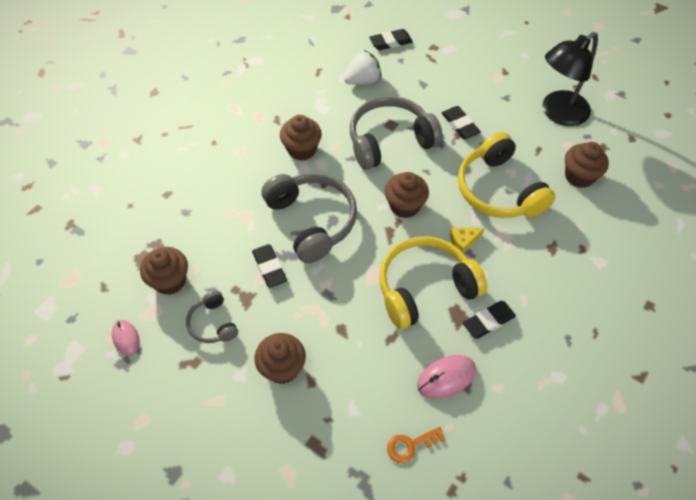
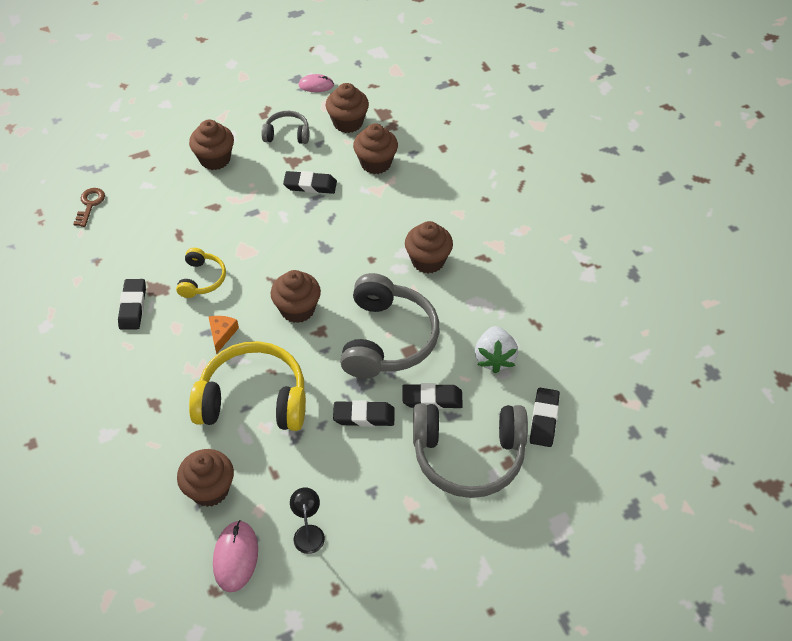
camera: 120 degrees right, 5 degrees down
grey headphones [261,173,357,263] -> grey headphones moved to [413,403,528,498]
yellow headphones [379,236,488,329] -> yellow headphones [176,248,226,298], size x0.51
orange key [387,427,445,463] -> brown key [73,188,105,227]
pink mouse [417,355,476,399] -> pink mouse moved to [213,520,258,592]
yellow cheese [450,228,485,253] -> orange cheese [209,316,239,354]
black lamp [542,32,598,126] -> black lamp [290,488,325,554], size x0.45
none -> brown cupcake [353,123,398,174]
none -> black eraser [402,383,463,409]

